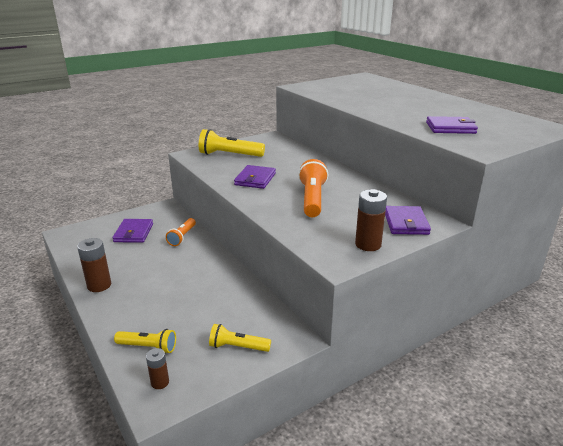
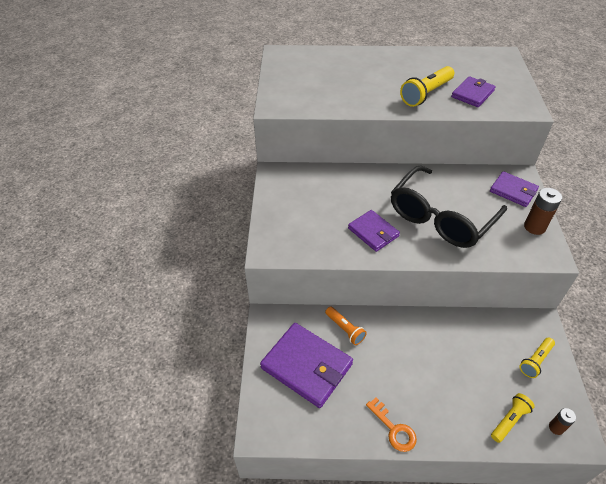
camera: 55 degrees left, 20 degrees up
brown battery [77,238,111,292] -> orange key [366,397,417,452]
purple wallet [112,219,153,243] -> purple wallet [260,323,353,408], size x1.68
yellow flashlight [199,129,265,157] -> yellow flashlight moved to [400,66,454,107]
orange flashlight [298,159,328,217] -> black glasses [391,166,507,248]

